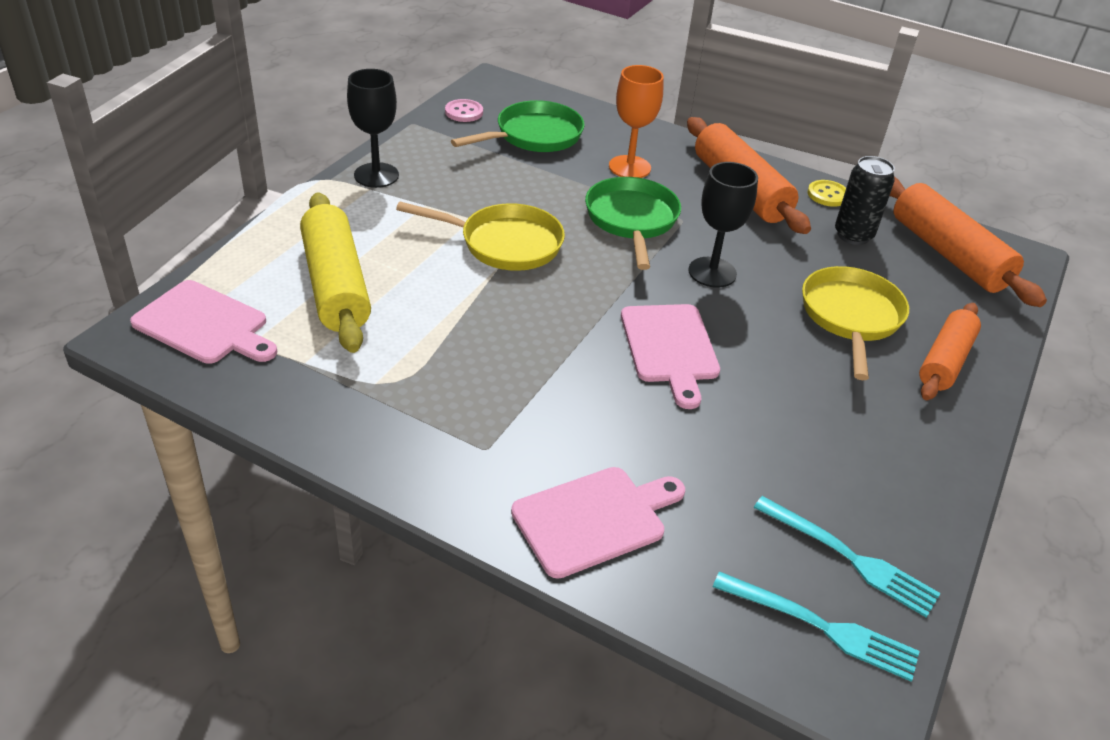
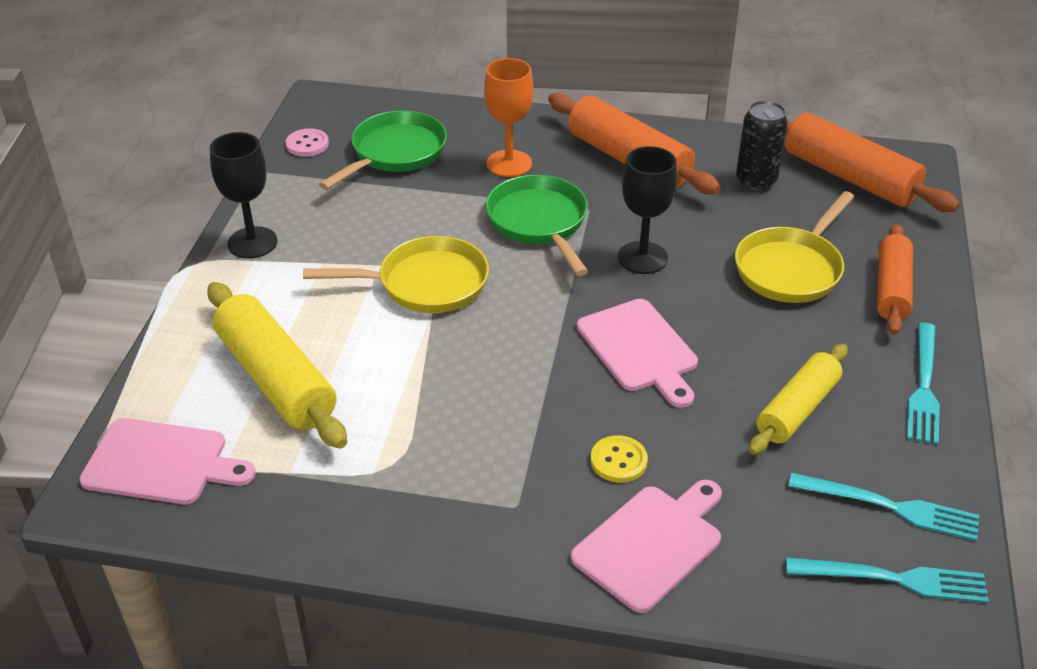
camera: 15 degrees left, 0 degrees up
yellow pan [802,266,909,380] -> yellow pan turned 135 degrees counterclockwise [735,191,854,303]
yellow button [808,180,846,207] -> yellow button moved to [590,435,648,483]
none -> yellow rolling pin [749,344,848,455]
none -> turquoise fork [907,323,940,444]

